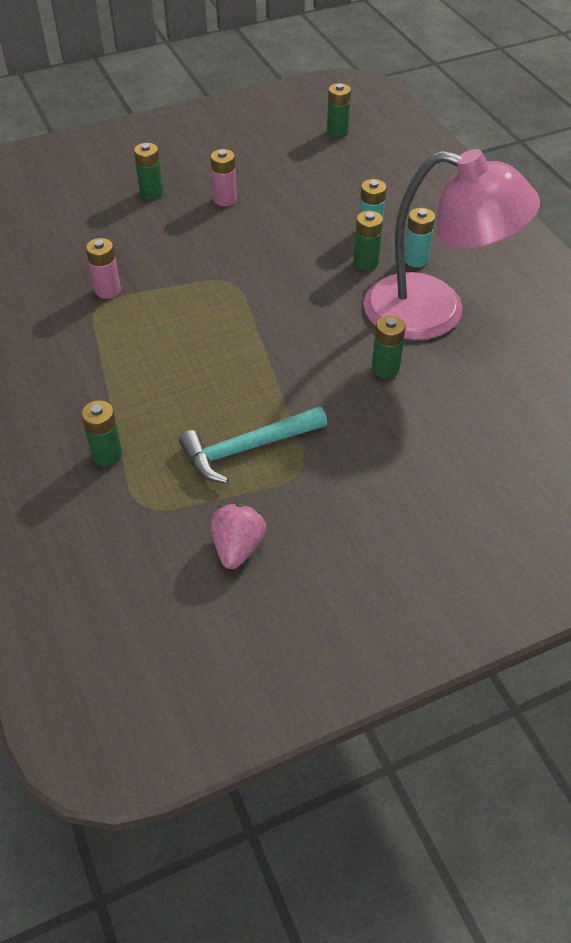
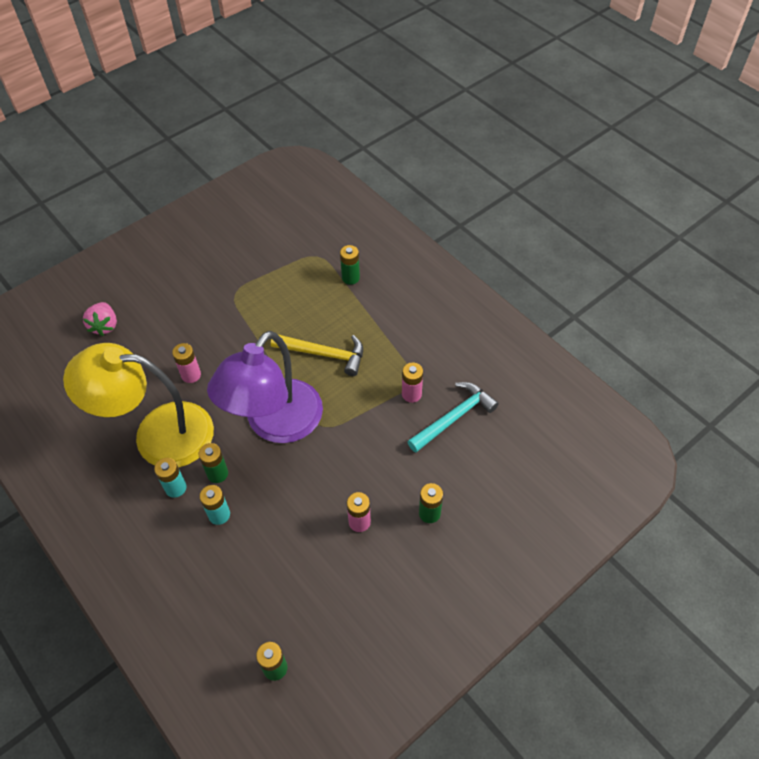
camera: 165 degrees right, 5 degrees up
turquoise hammer [179,406,327,483] -> turquoise hammer moved to [407,382,499,452]
pink strawberry [211,504,266,569] -> pink strawberry moved to [83,302,117,336]
pink lamp [364,149,540,340] -> yellow lamp [63,343,214,468]
green battery [372,315,406,378] -> pink battery [172,343,201,383]
none -> purple lamp [207,331,323,443]
none -> yellow hammer [271,335,363,376]

